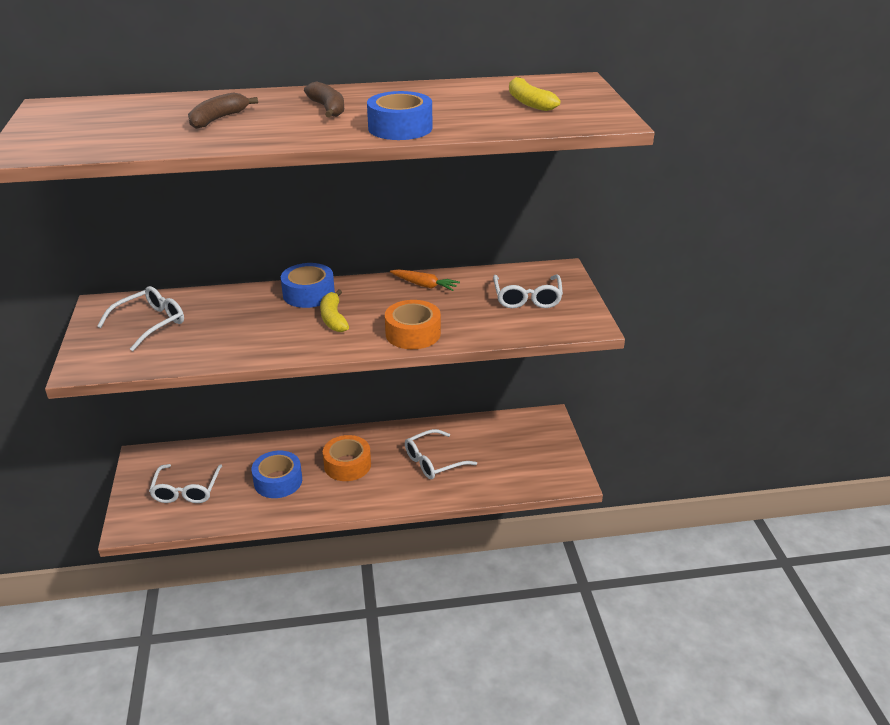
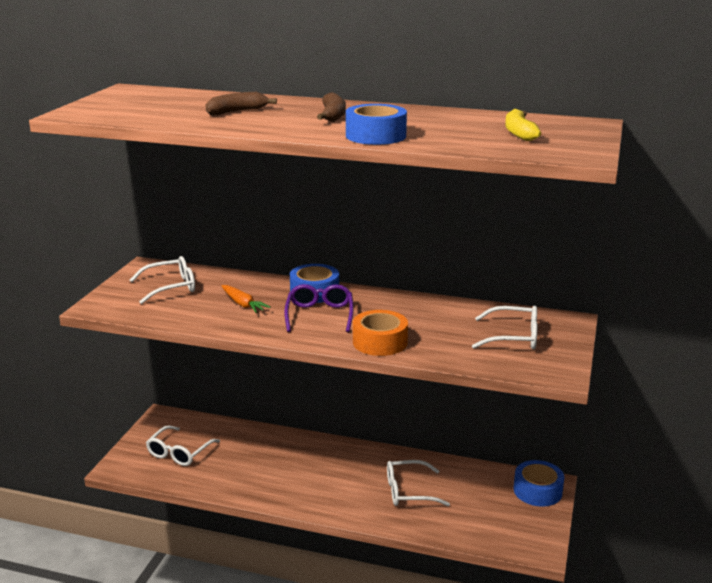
camera: 25 degrees right, 10 degrees down
blue tape [251,450,302,498] -> blue tape moved to [514,460,564,507]
yellow banana [320,289,349,332] -> purple glasses [284,284,354,332]
orange tape [323,435,371,481] -> none
orange carrot [390,269,460,291] -> orange carrot moved to [221,285,271,313]
white glasses [493,275,563,308] -> white glasses turned 105 degrees counterclockwise [472,306,538,349]

